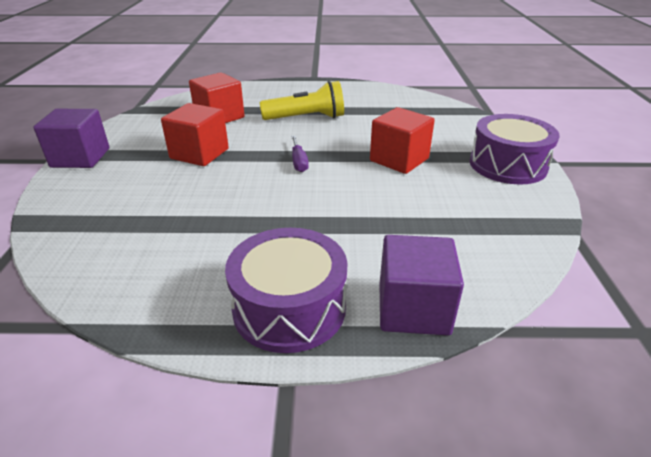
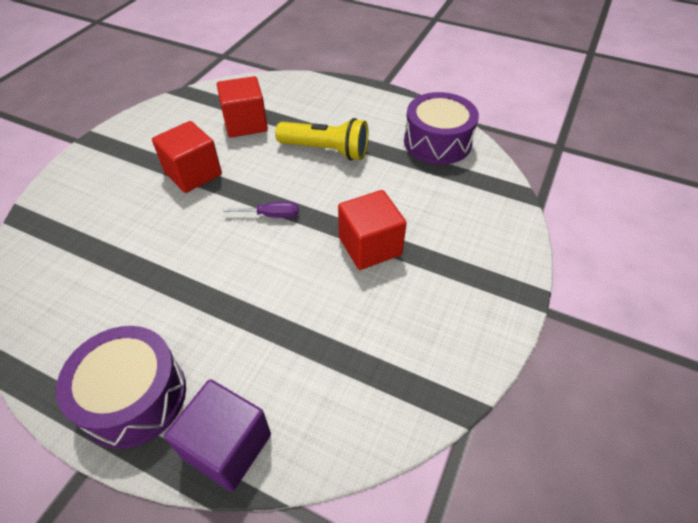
camera: 25 degrees right, 15 degrees up
purple cube [33,109,109,168] -> none
purple screwdriver [291,136,309,172] -> purple screwdriver turned 105 degrees counterclockwise [223,202,298,218]
purple drum [470,114,560,184] -> purple drum moved to [404,92,479,164]

